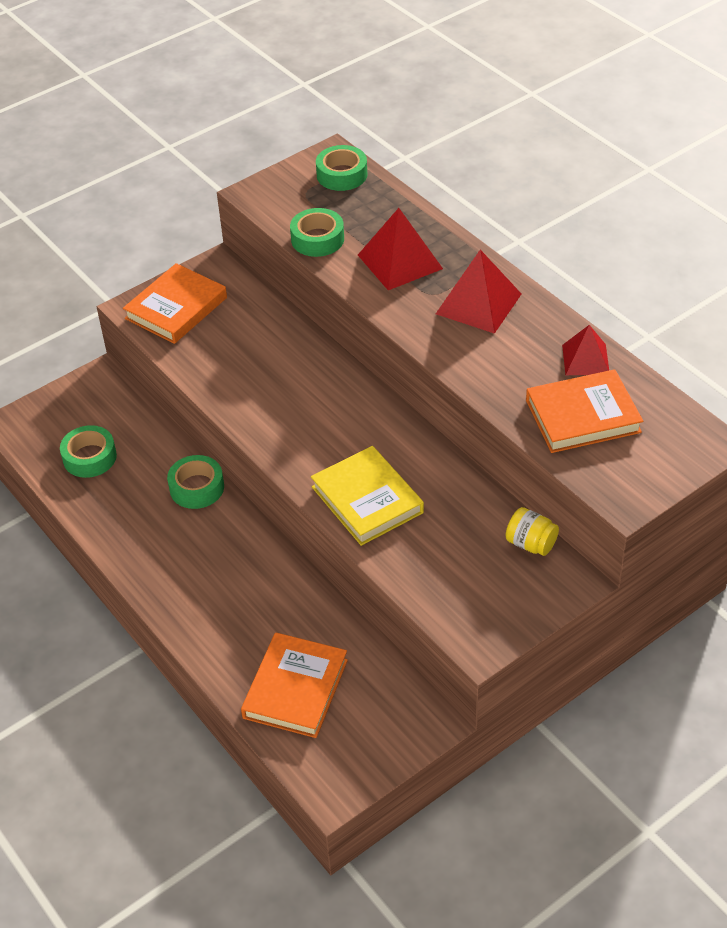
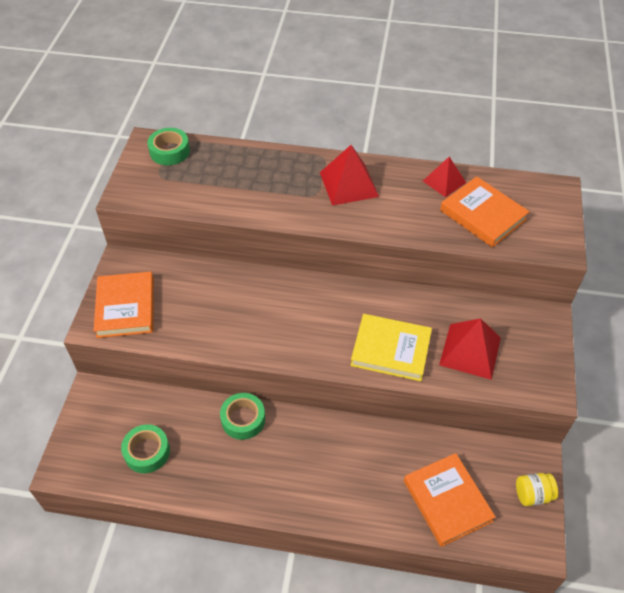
camera: 45 degrees left, 5 degrees up
green tape [290,208,344,257] -> none
red pyramid [358,208,443,290] -> red pyramid moved to [439,318,501,380]
yellow jar [505,507,559,556] -> yellow jar moved to [516,473,558,506]
orange book [526,369,643,453] -> orange book turned 75 degrees counterclockwise [440,176,530,247]

